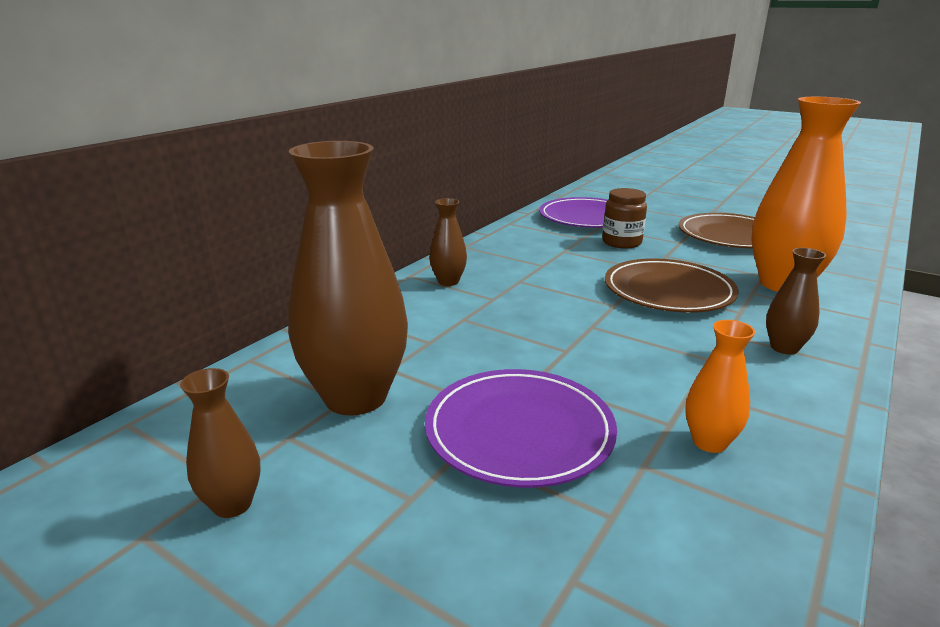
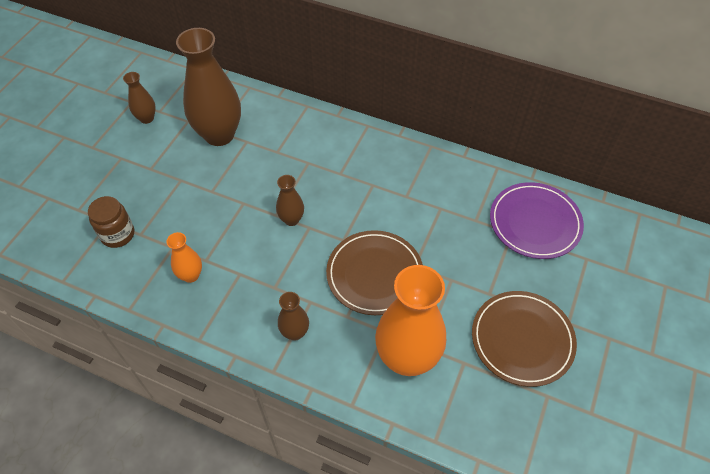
camera: 80 degrees right, 30 degrees up
purple plate [425,369,617,488] -> none
brown vase [429,198,467,286] -> brown vase moved to [276,175,304,226]
brown jar [602,188,647,248] -> brown jar moved to [88,196,134,248]

